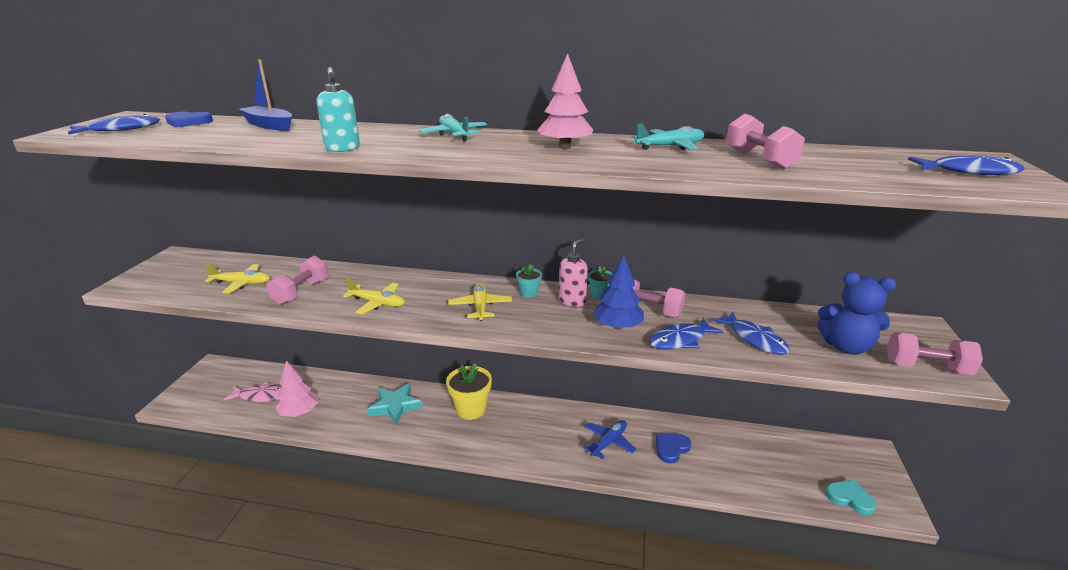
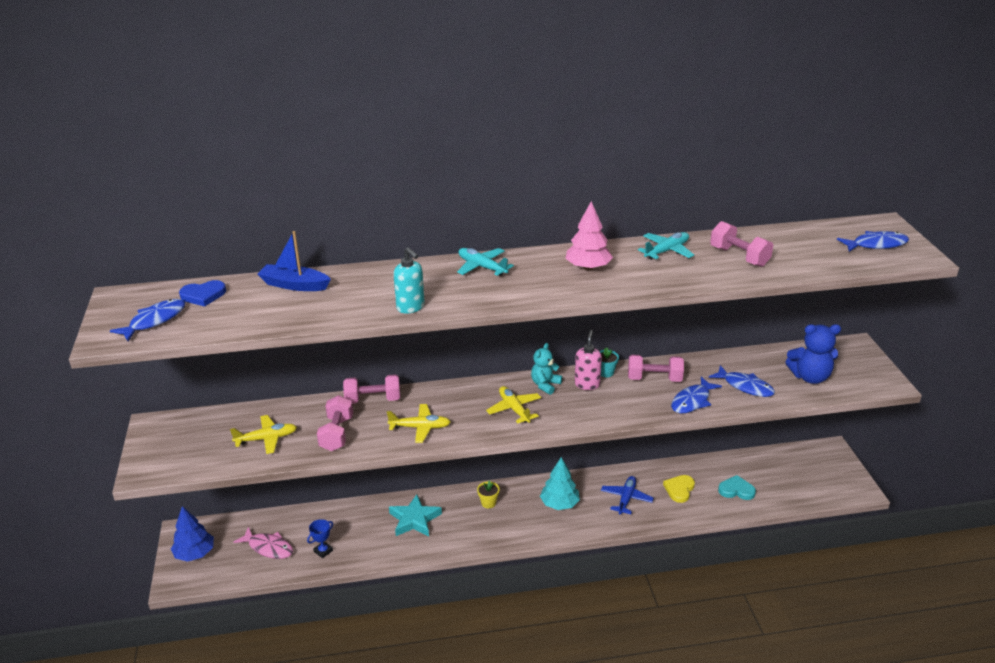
camera: 20 degrees left, 5 degrees up
pink fish [223,382,281,402] -> pink fish turned 45 degrees clockwise [233,527,293,559]
pink tree [275,361,318,417] -> blue trophy [307,519,333,558]
yellow flower pot [446,363,492,420] -> yellow flower pot [477,480,499,508], size x0.51
turquoise flower pot [516,264,542,298] -> turquoise teddy bear [531,343,562,395]
blue tree [593,256,644,329] -> blue tree moved to [171,506,214,562]
blue heart [656,434,691,464] -> yellow heart [663,475,695,503]
turquoise heart [825,480,877,515] -> turquoise heart moved to [718,475,756,500]
pink dumbbell [887,332,983,375] -> pink dumbbell moved to [343,374,400,404]
none -> turquoise tree [540,457,580,510]

